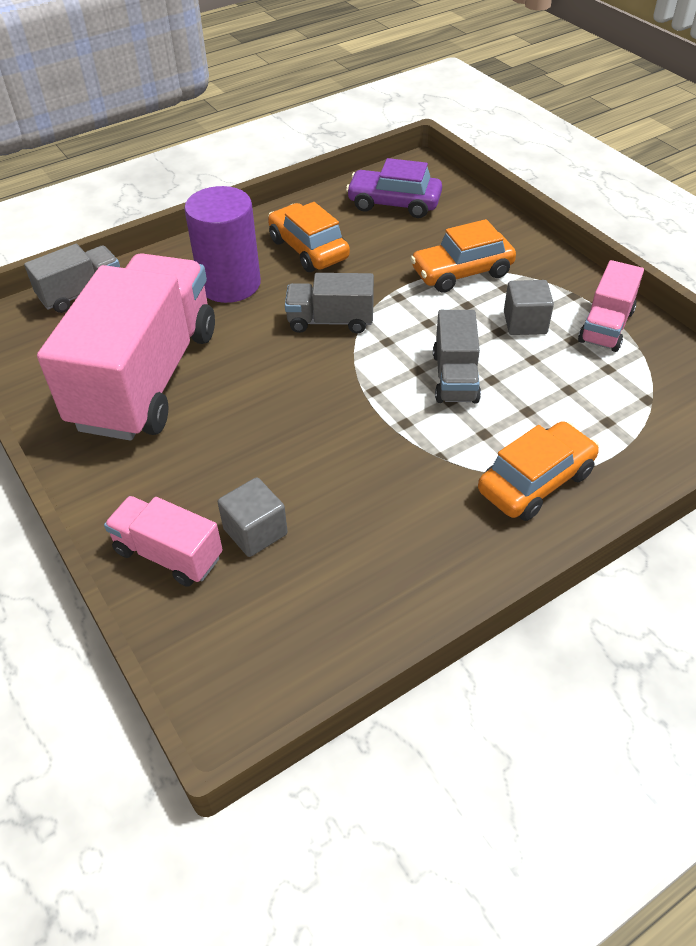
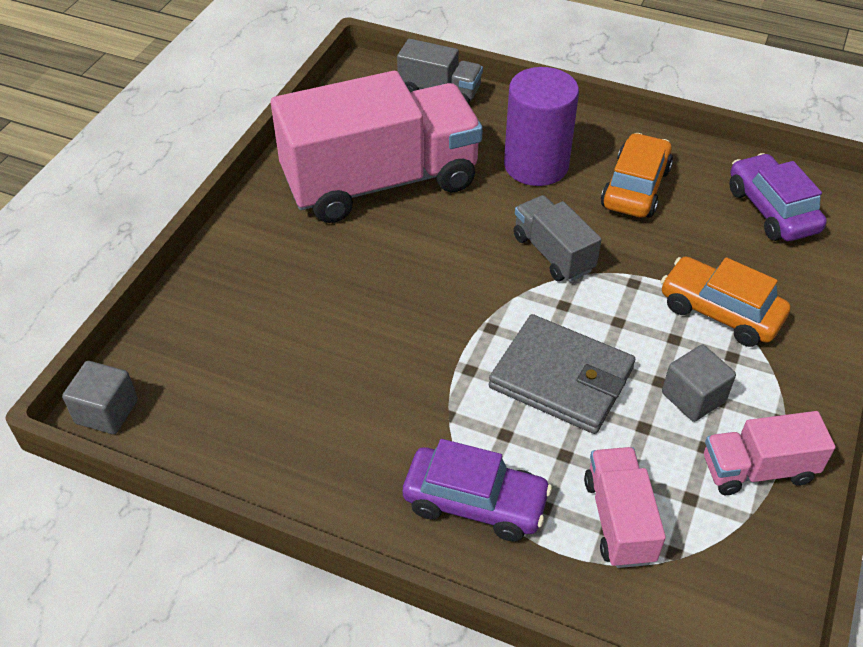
camera: 55 degrees right, 0 degrees up
pink truck [104,496,223,587] -> pink truck moved to [584,447,666,568]
grey cube [218,477,288,557] -> grey cube moved to [62,361,138,434]
grey truck [433,310,481,403] -> grey wallet [489,314,635,434]
orange car [478,421,599,521] -> purple car [403,439,552,542]

